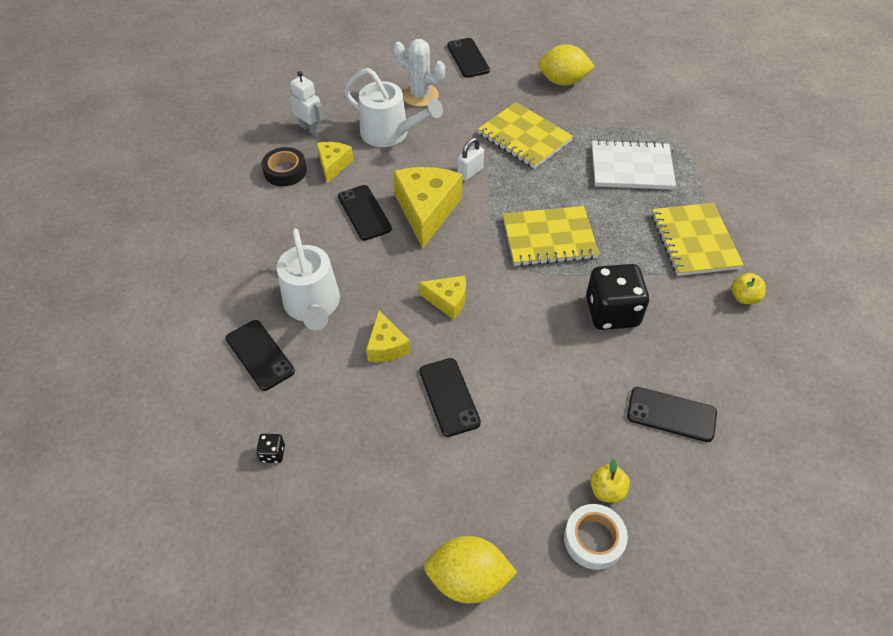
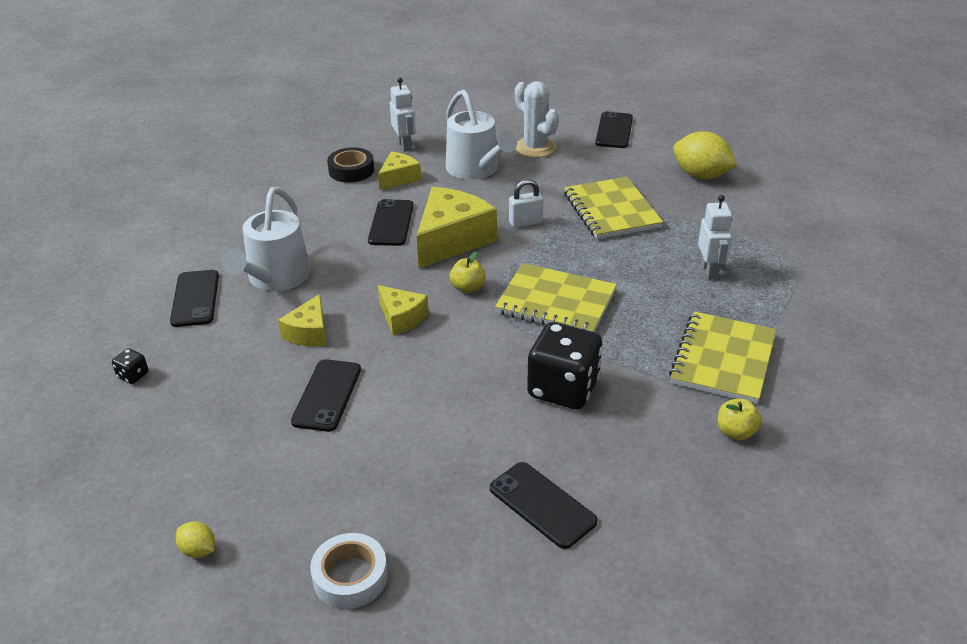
camera: 30 degrees right, 15 degrees down
yellow lemon [424,536,517,604] -> yellow lemon [176,521,215,558], size x0.47
yellow apple [590,459,630,503] -> yellow apple moved to [450,251,486,293]
white notebook [592,140,676,190] -> white robot [698,195,732,280]

